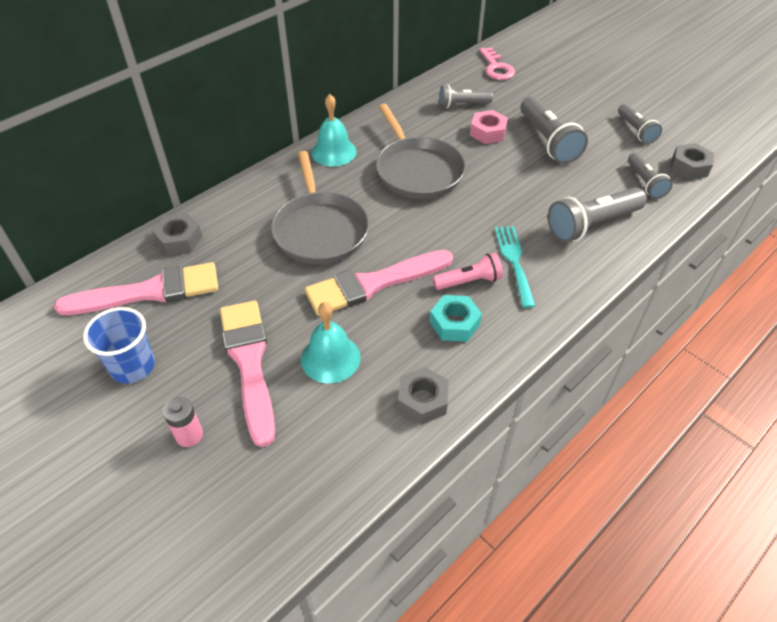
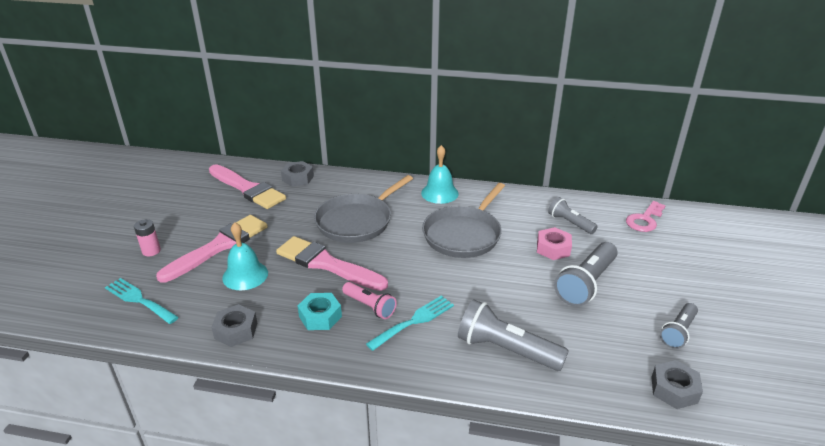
camera: 55 degrees right, 15 degrees down
blue cup [83,307,155,384] -> none
grey flashlight [628,153,673,199] -> none
none -> turquoise fork [105,278,179,324]

